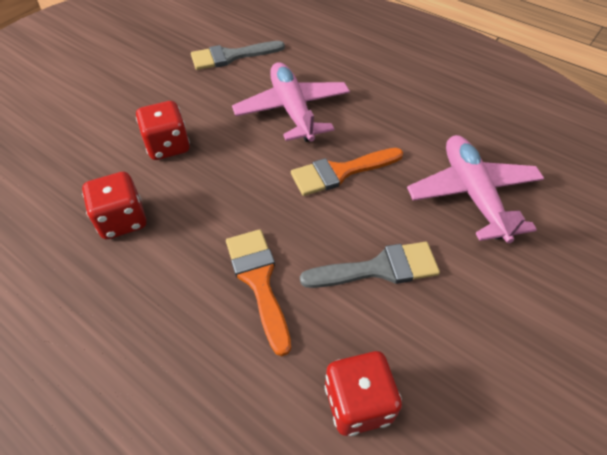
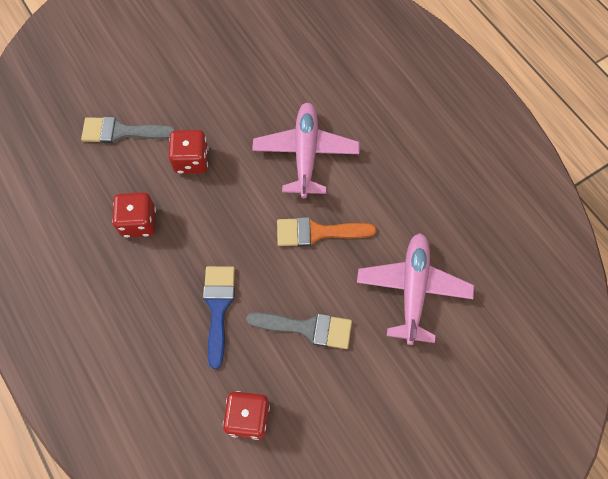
camera: 20 degrees right, 15 degrees up
grey brush [191,41,285,70] -> grey brush moved to [81,117,176,143]
orange brush [226,229,291,356] -> blue brush [203,266,235,369]

